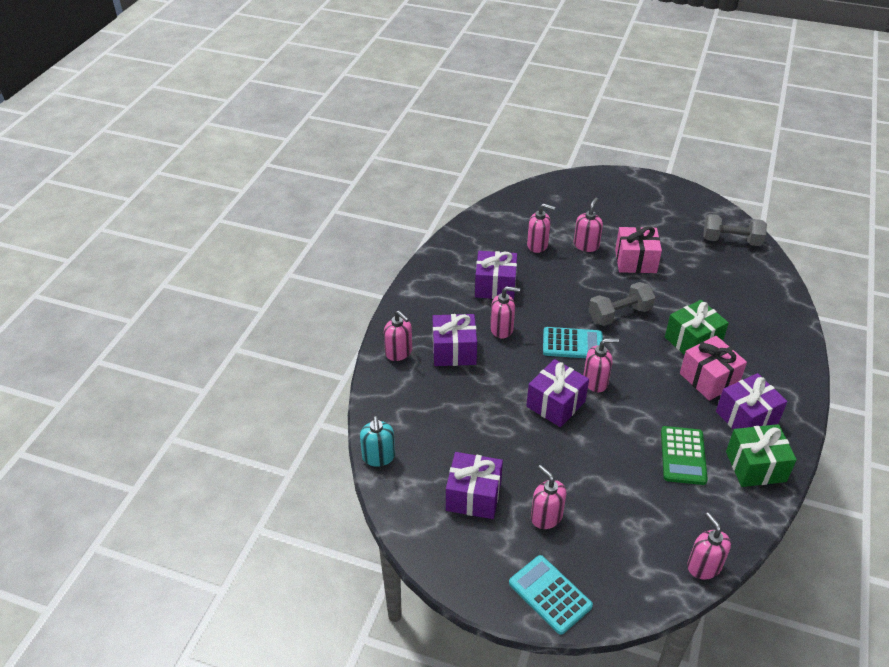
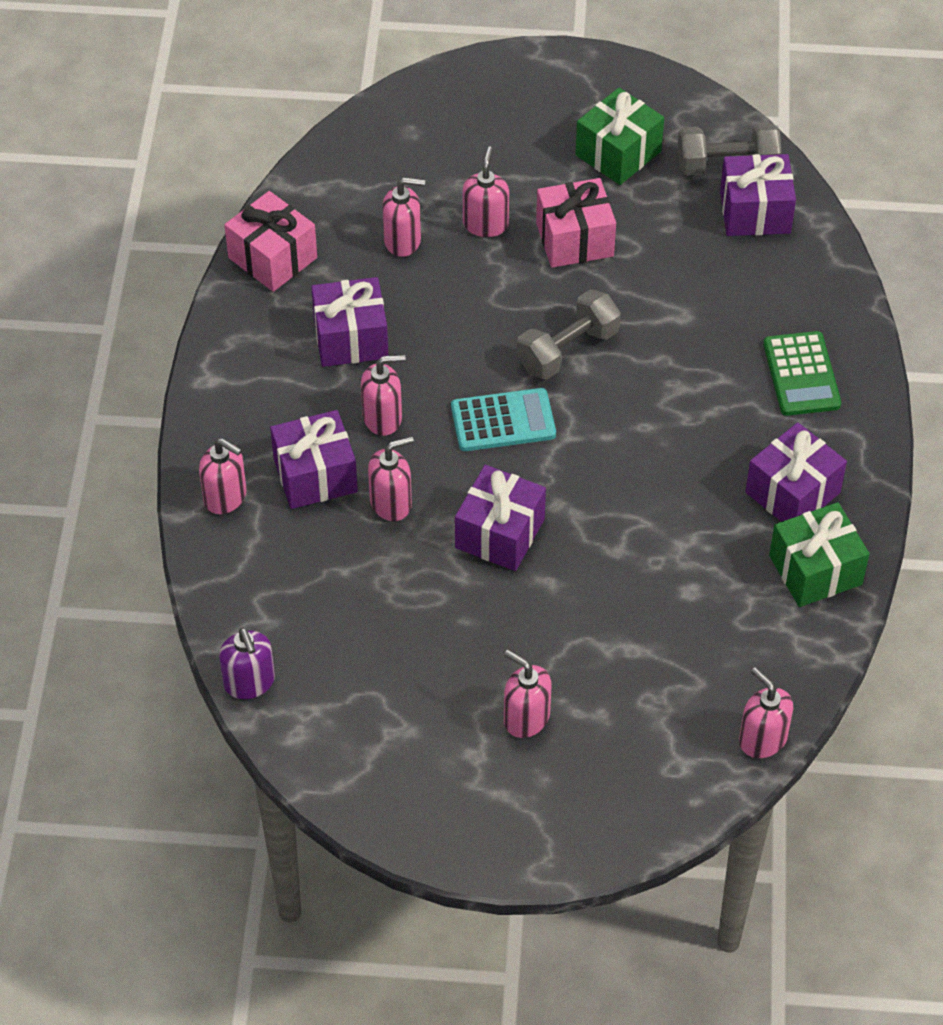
camera: 15 degrees left, 10 degrees up
turquoise soap dispenser [360,416,395,467] -> purple soap dispenser [219,628,275,699]
purple gift [446,452,503,519] -> purple gift moved to [720,154,796,236]
turquoise calculator [509,555,593,635] -> none
pink soap dispenser [584,338,619,392] -> pink soap dispenser moved to [368,436,414,521]
green calculator [661,426,708,485] -> green calculator moved to [763,331,841,416]
green gift [665,300,729,355] -> green gift moved to [575,88,664,185]
pink gift [680,336,747,401] -> pink gift moved to [224,191,317,292]

